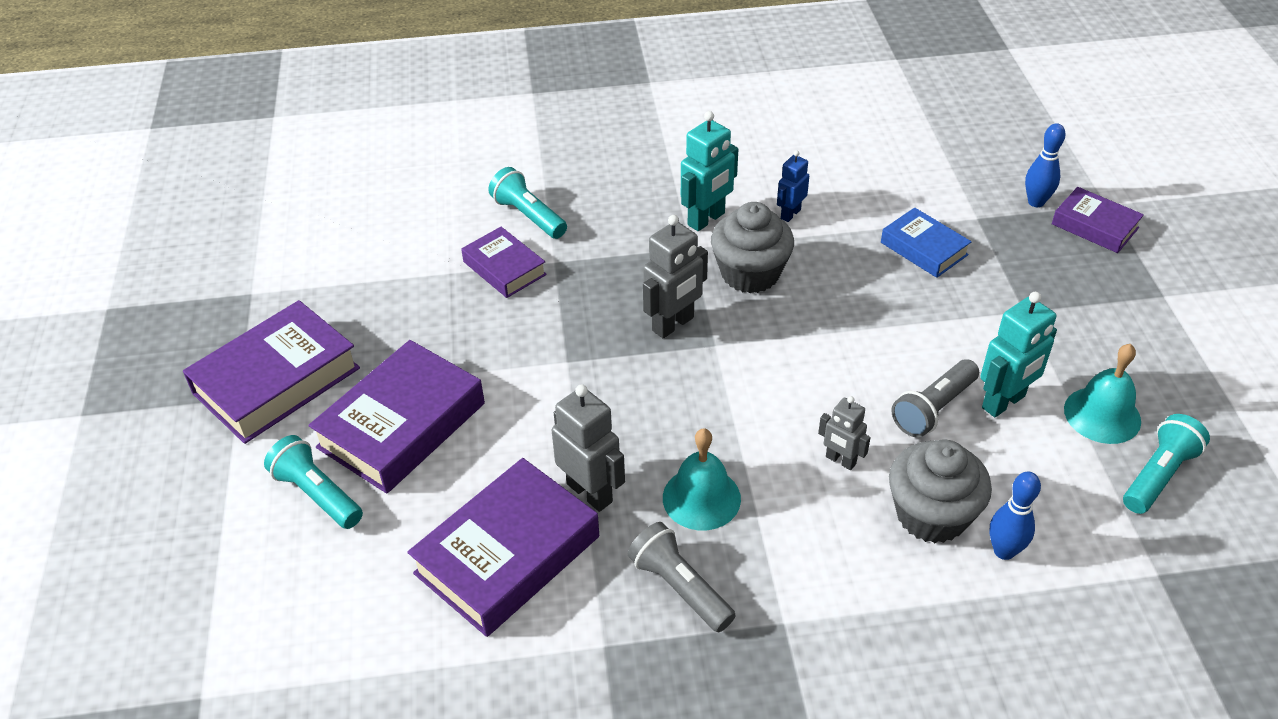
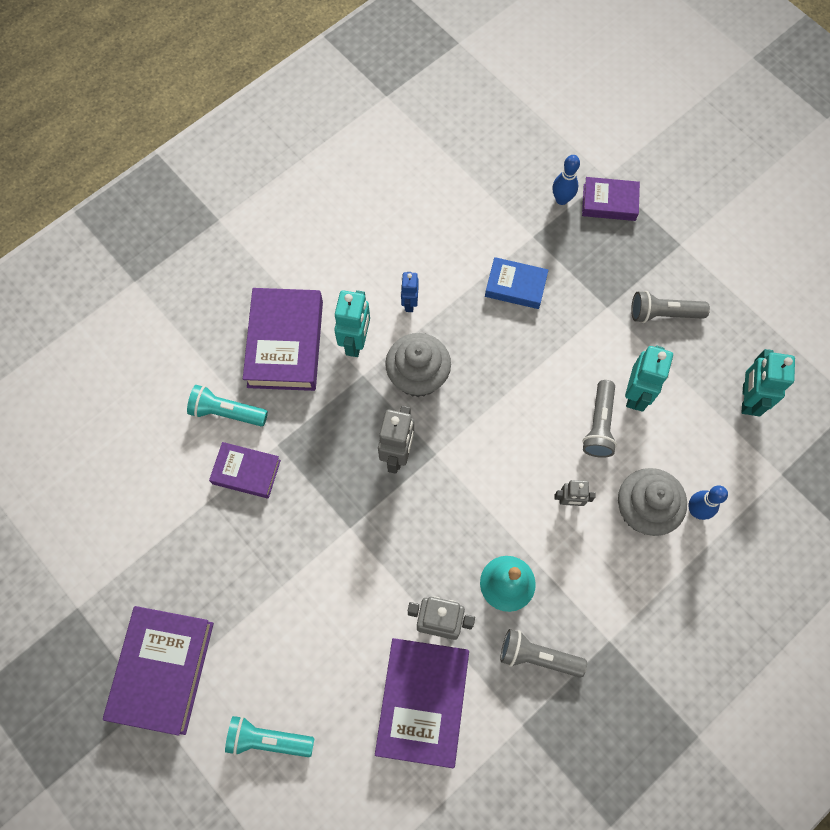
camera: 35 degrees left, 25 degrees up
purple book [308,340,485,494] -> purple book moved to [243,288,323,391]
turquoise bell [1064,344,1141,444] -> none
turquoise flashlight [1123,414,1210,514] -> turquoise robot [742,349,795,416]
none -> grey flashlight [631,291,710,323]

